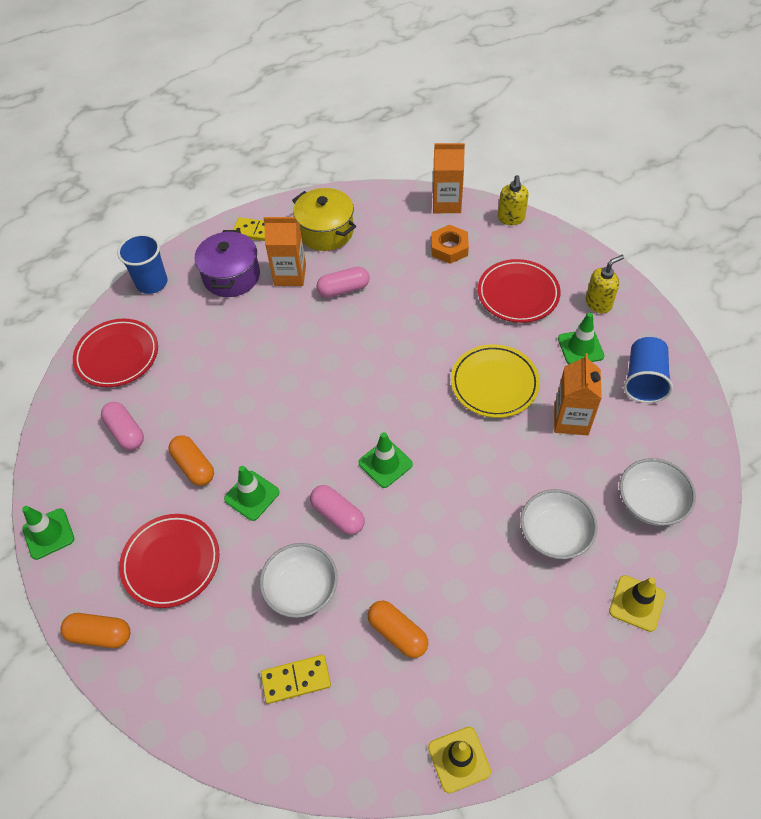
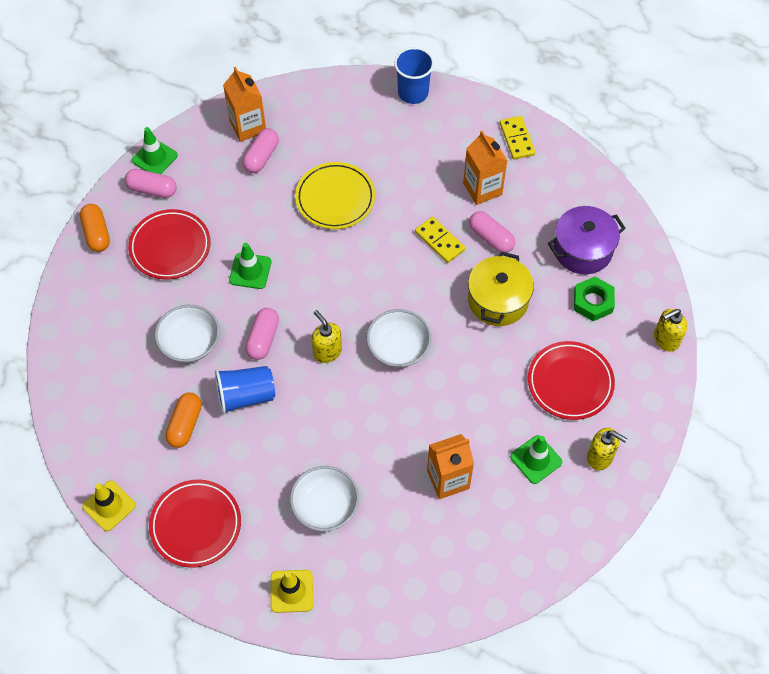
camera: 60 degrees right, 5 degrees up
red plate [73,319,158,387] -> red plate moved to [149,479,241,568]
orange capsule [169,435,214,486] -> none
purple pot [194,230,260,297] -> purple pot moved to [548,206,626,274]
yellow domino [261,655,331,704] -> yellow domino moved to [415,217,465,263]
yellow pot [292,188,356,251] -> yellow pot moved to [468,252,534,326]
green traffic cone [359,432,413,488] -> yellow soap dispenser [312,310,342,363]
orange nut [431,225,469,264] -> green nut [574,277,615,321]
orange carton [433,143,465,213] -> orange carton moved to [223,67,266,142]
yellow plate [451,344,540,418] -> yellow plate moved to [295,162,375,229]
white bowl [619,458,696,526] -> white bowl moved to [367,309,431,367]
blue cup [624,337,673,403] -> blue cup moved to [215,366,275,414]
none -> pink capsule [125,169,177,198]

